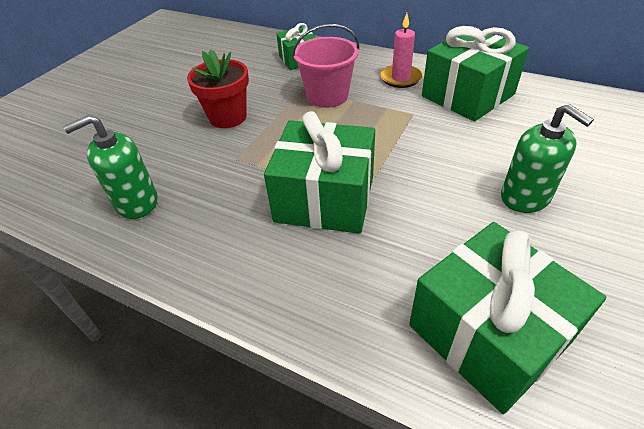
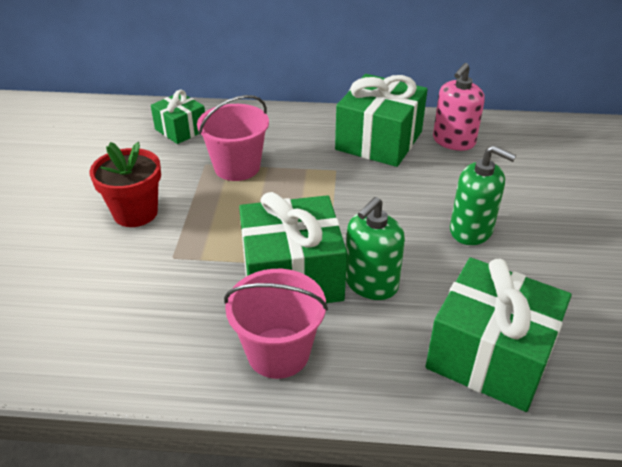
camera: 25 degrees left, 5 degrees down
green soap dispenser [63,115,158,219] -> green soap dispenser moved to [346,197,405,300]
pink candle [380,13,423,88] -> none
none -> pink bucket [224,269,328,379]
none -> pink soap dispenser [433,63,485,151]

